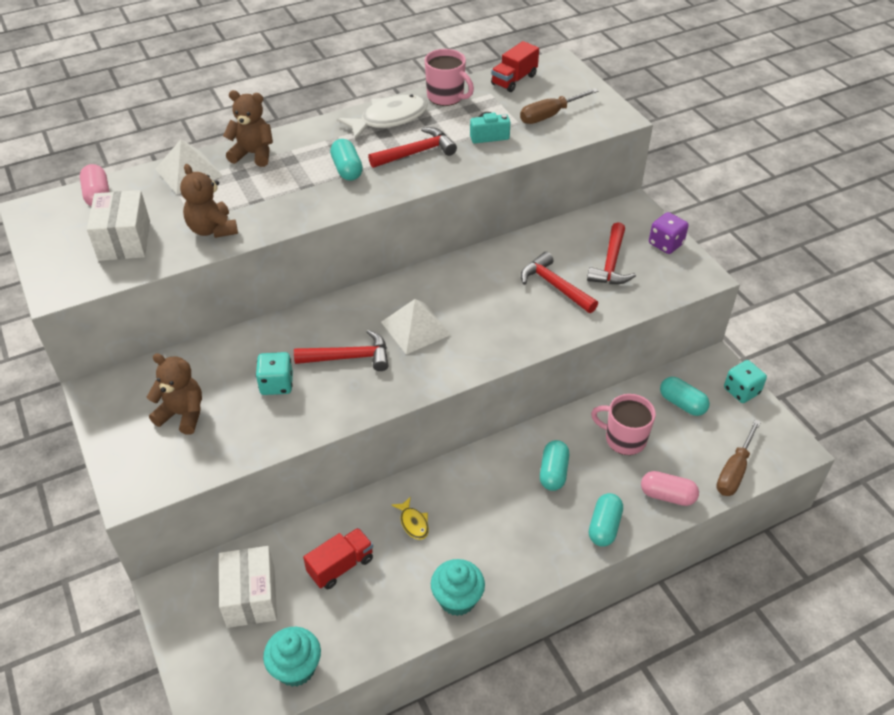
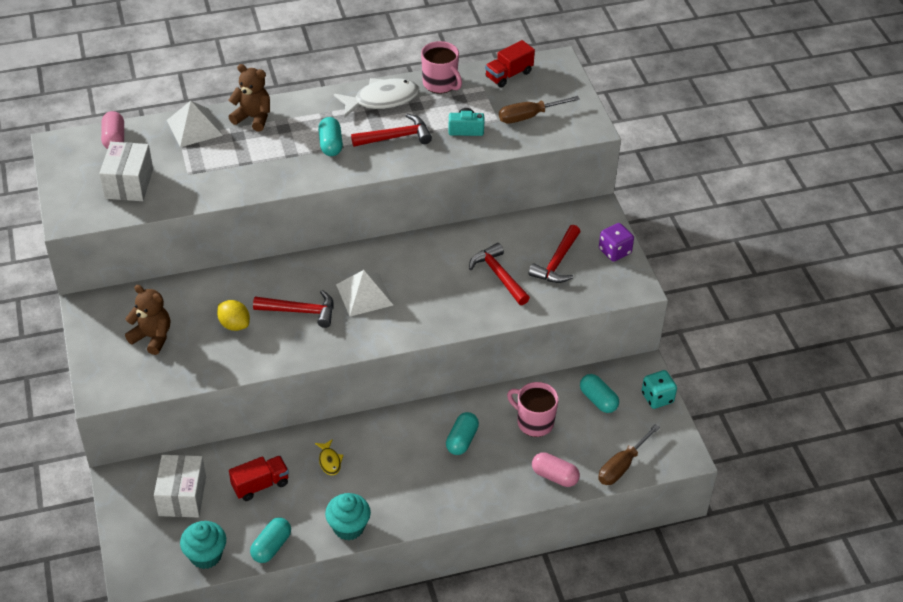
camera: 10 degrees right, 0 degrees up
brown teddy bear [180,164,238,238] -> none
turquoise dice [256,352,293,395] -> yellow lemon [217,300,250,331]
turquoise capsule [589,493,623,547] -> turquoise capsule moved to [250,518,291,563]

